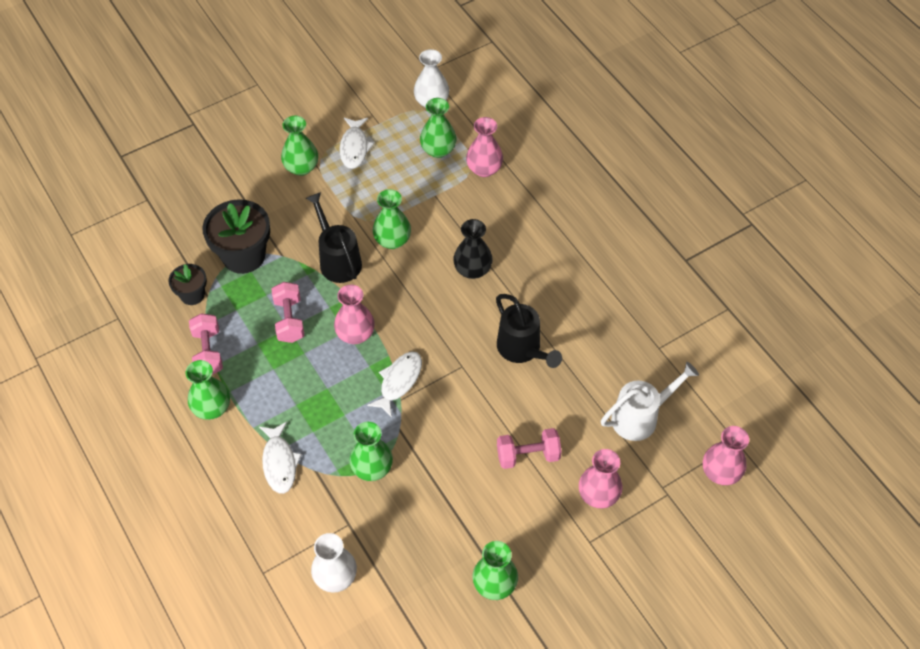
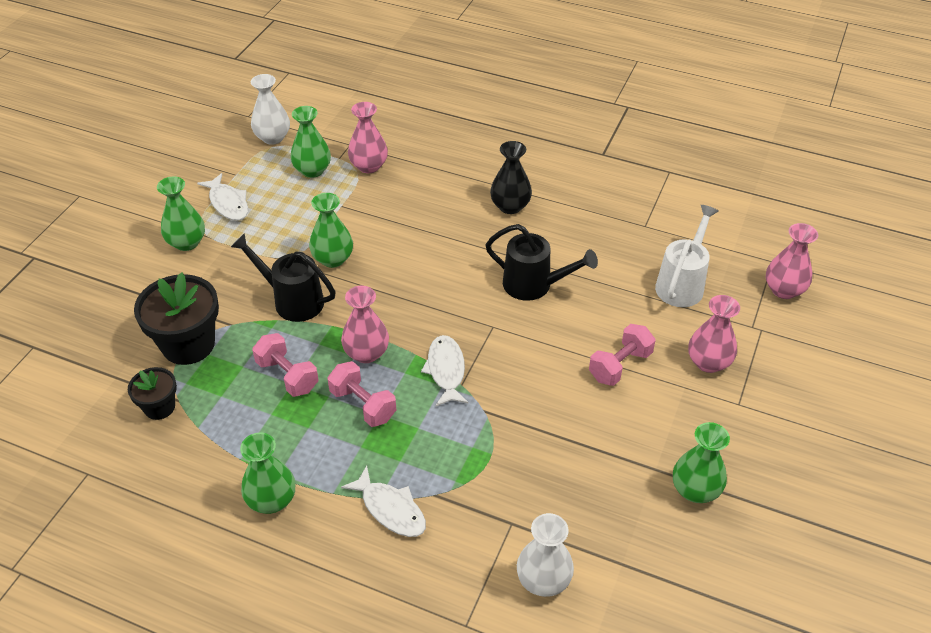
camera: 35 degrees left, 10 degrees down
pink dumbbell [189,313,223,375] -> pink dumbbell moved to [328,361,396,427]
green vase [349,422,393,481] -> none
black vase [453,219,493,279] -> black vase moved to [490,141,532,214]

